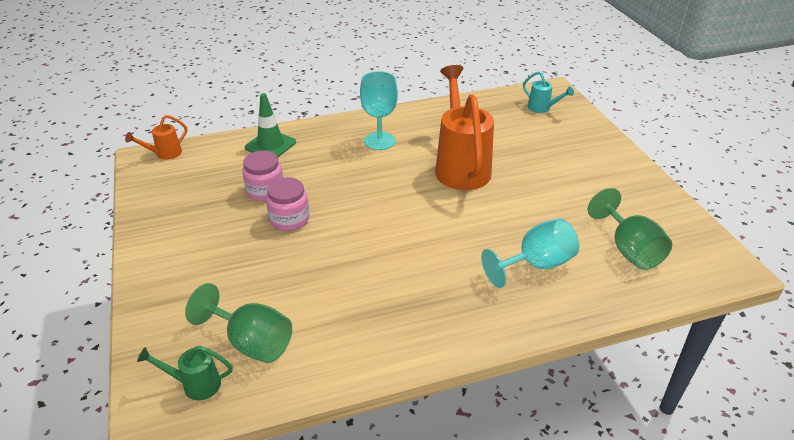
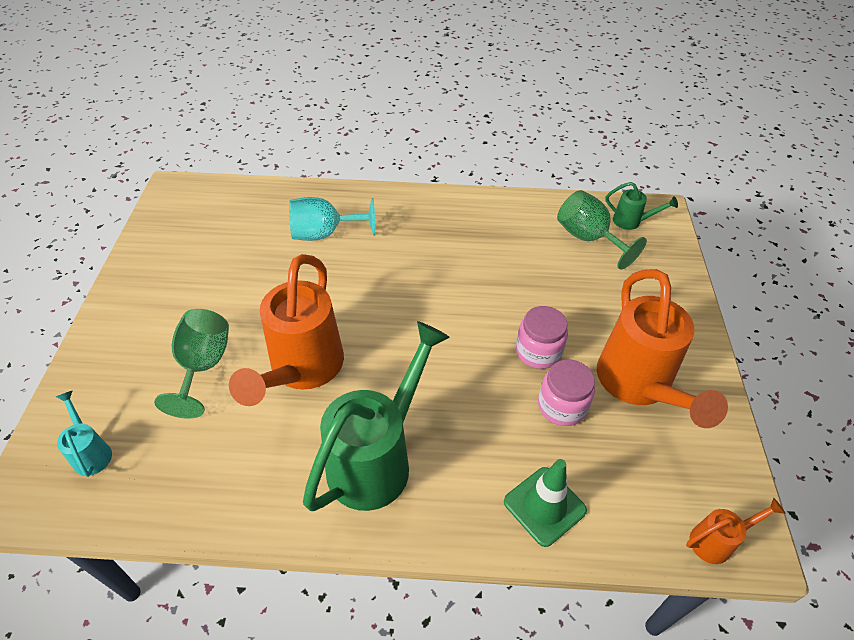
camera: 160 degrees left, 10 degrees up
turquoise goblet [360,71,398,150] -> green watering can [303,321,450,511]
green goblet [588,188,672,270] -> green goblet moved to [154,309,229,419]
none -> orange watering can [597,269,728,428]

